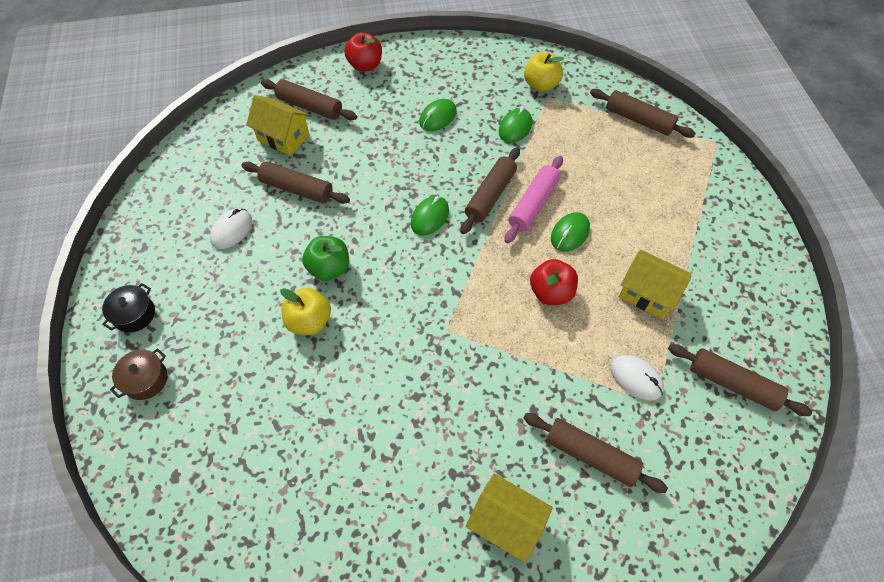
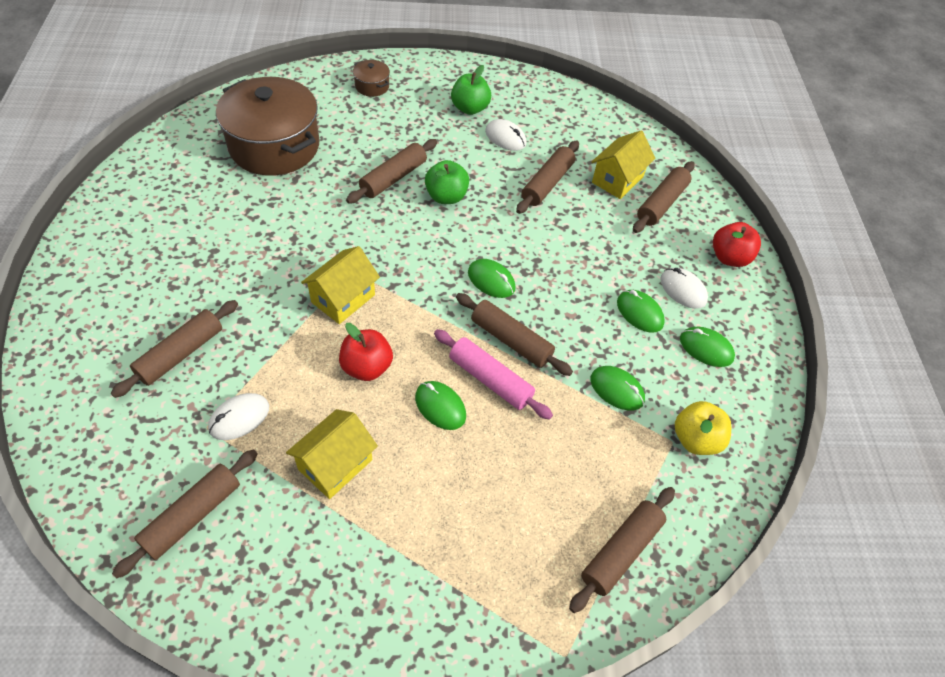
camera: 95 degrees right, 5 degrees down
black pot [102,283,155,332] -> none
yellow apple [280,288,331,335] -> brown rolling pin [346,139,437,204]
yellow house [466,474,553,563] -> yellow house moved to [301,246,380,324]
none -> brown pot [216,77,320,175]
none -> green apple [451,65,491,115]
none -> white mouse [660,268,708,309]
none -> green mouse [680,327,735,367]

